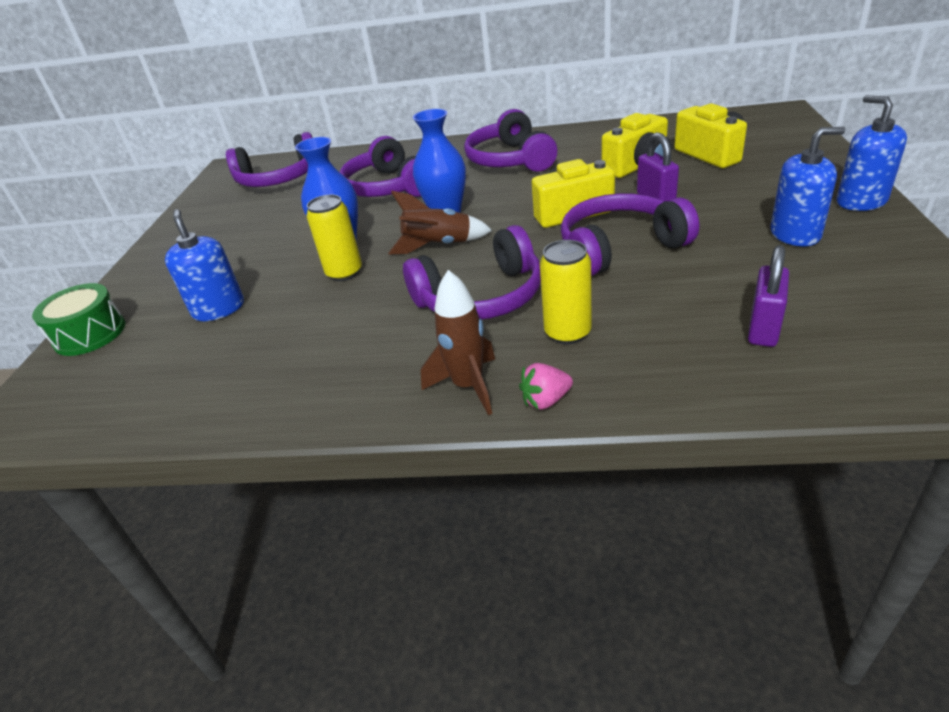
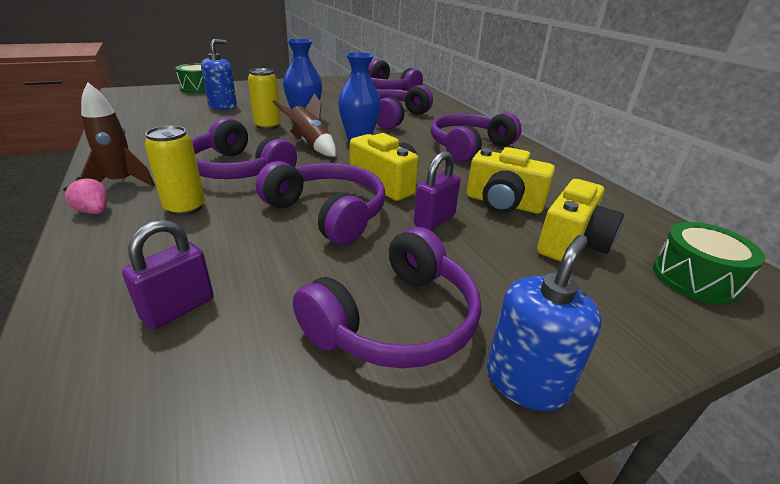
camera: 55 degrees right, 5 degrees down
purple padlock [748,245,789,347] -> purple padlock turned 45 degrees counterclockwise [122,220,213,330]
blue soap dispenser [770,127,845,246] -> purple headphones [293,227,481,368]
none -> green drum [653,222,765,305]

